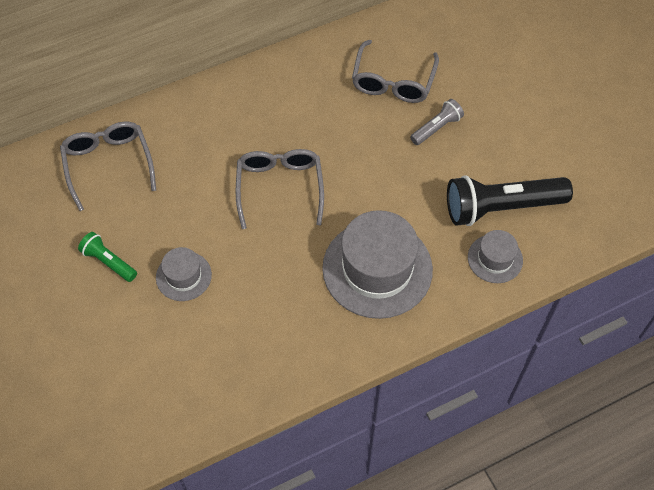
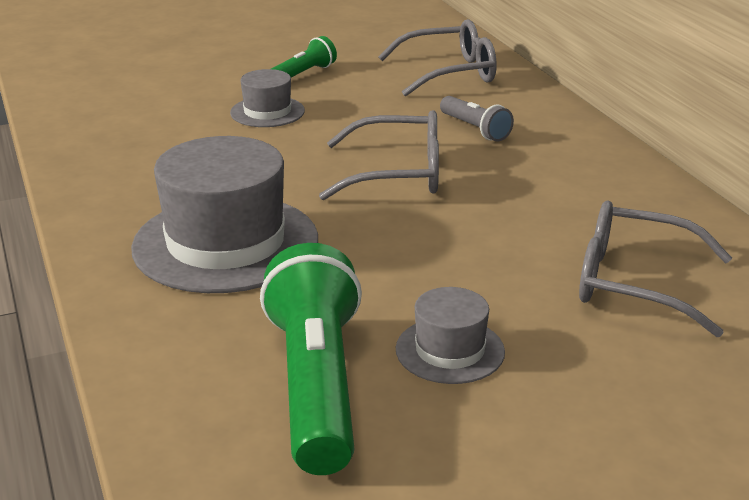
camera: 95 degrees right, 30 degrees down
grey flashlight [410,99,464,145] -> grey flashlight moved to [440,96,514,142]
black flashlight [447,175,573,226] -> green flashlight [260,243,362,475]
grey hat [468,230,523,283] -> grey hat moved to [396,287,505,384]

